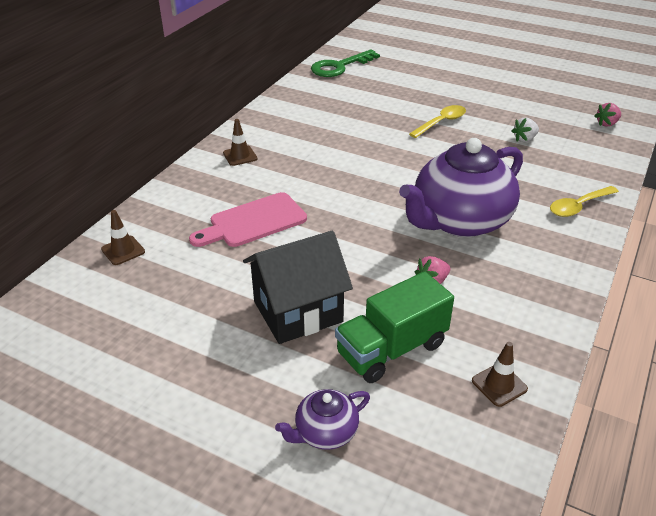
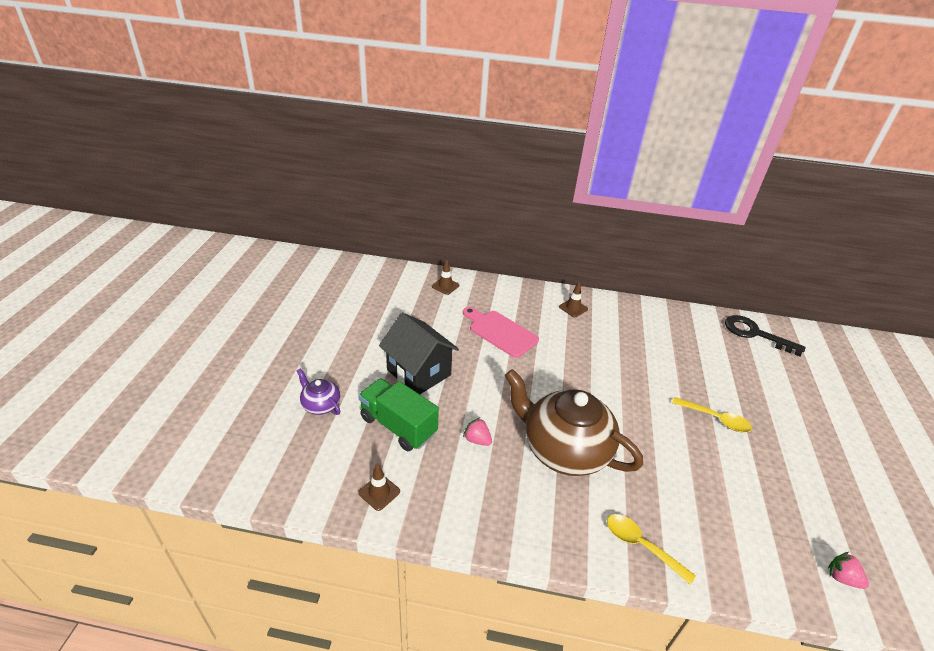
camera: 70 degrees right, 0 degrees up
green key [311,49,380,77] -> black key [725,315,806,357]
purple teapot [399,138,523,237] -> brown teapot [505,369,643,476]
white strawberry [512,118,539,142] -> none

